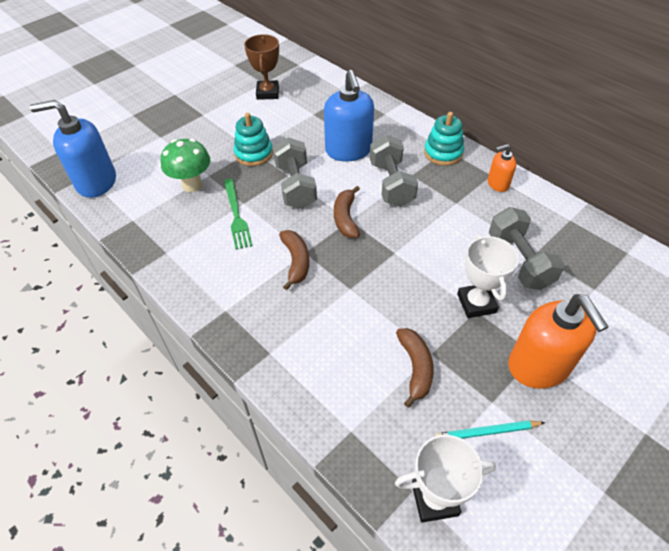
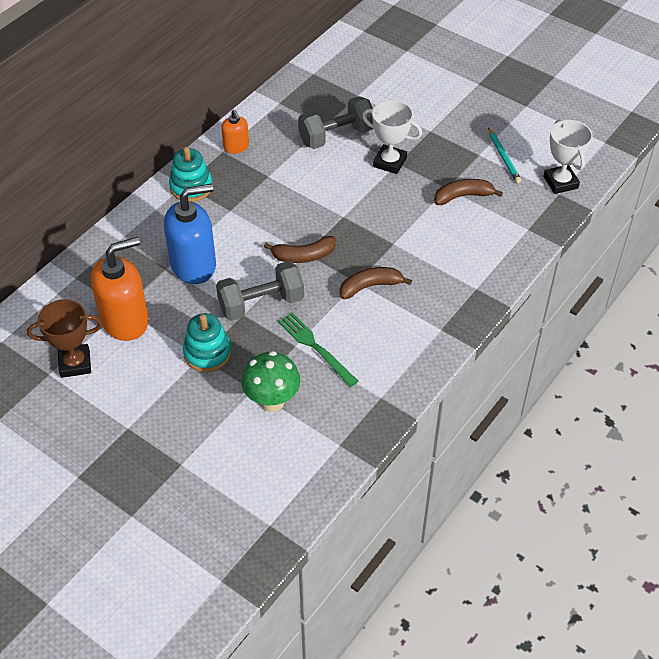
camera: 100 degrees left, 0 degrees up
blue soap dispenser [30,100,116,198] -> none
green fork [224,179,253,250] -> green fork turned 105 degrees counterclockwise [278,313,358,387]
grey dumbbell [370,135,418,207] -> none
white trophy [457,234,519,318] -> white trophy turned 45 degrees clockwise [362,100,422,174]
orange soap dispenser [508,294,608,389] -> orange soap dispenser moved to [91,237,149,341]

